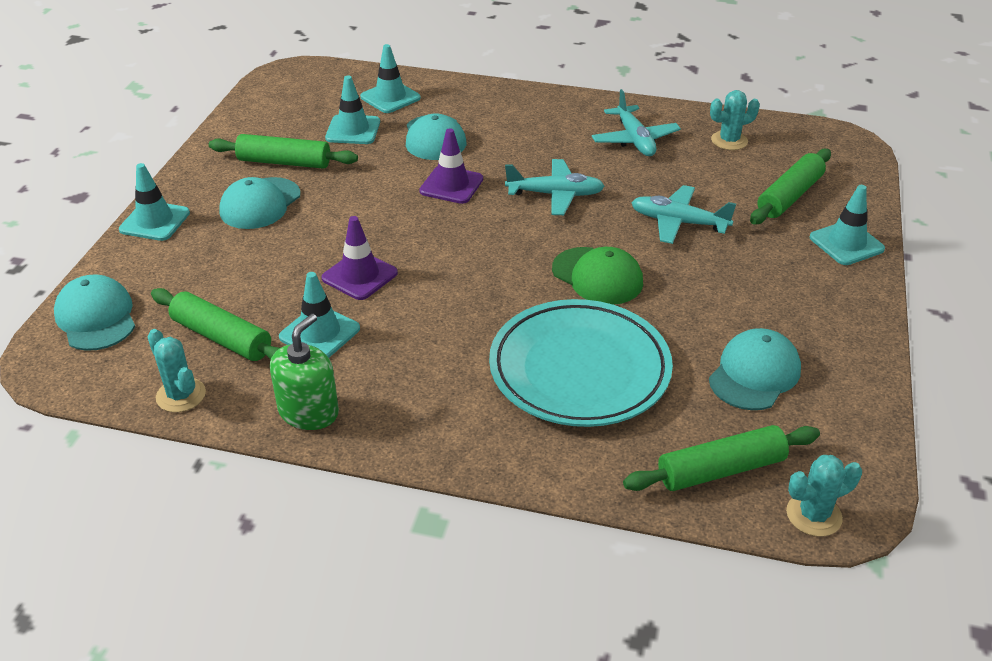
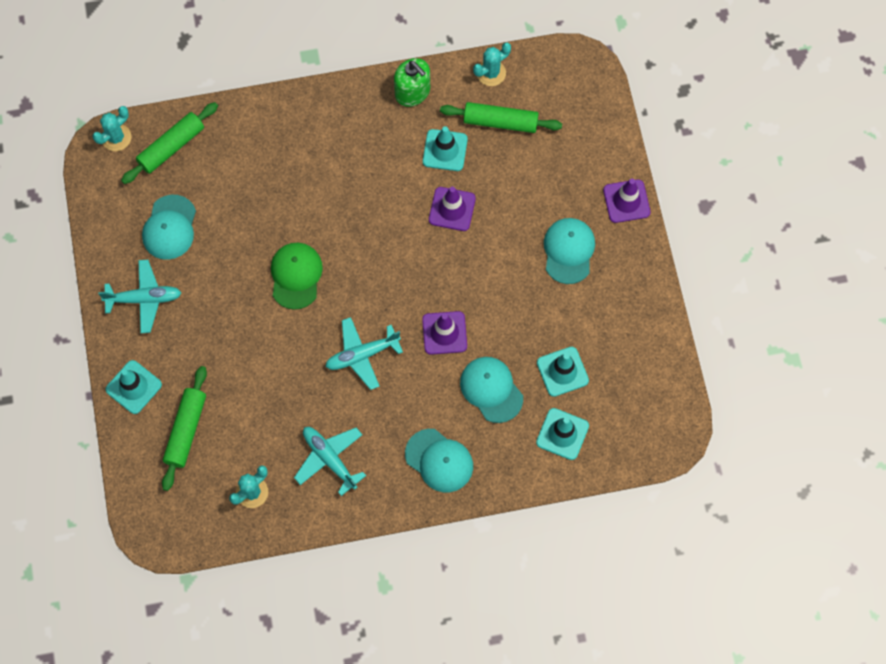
camera: 155 degrees right, 30 degrees up
turquoise cap [54,274,135,351] -> turquoise cap moved to [405,429,473,492]
turquoise traffic cone [119,163,190,241] -> purple traffic cone [603,179,650,223]
turquoise cactus [147,329,206,412] -> turquoise cactus turned 60 degrees counterclockwise [473,42,511,86]
green rolling pin [209,134,358,169] -> none
green soap dispenser [270,314,339,430] -> green soap dispenser turned 45 degrees counterclockwise [394,58,430,107]
turquoise plate [489,299,673,427] -> none
green cap [552,247,643,305] -> green cap turned 75 degrees clockwise [271,243,323,310]
turquoise plane [631,185,736,244] -> turquoise plane moved to [98,260,181,333]

